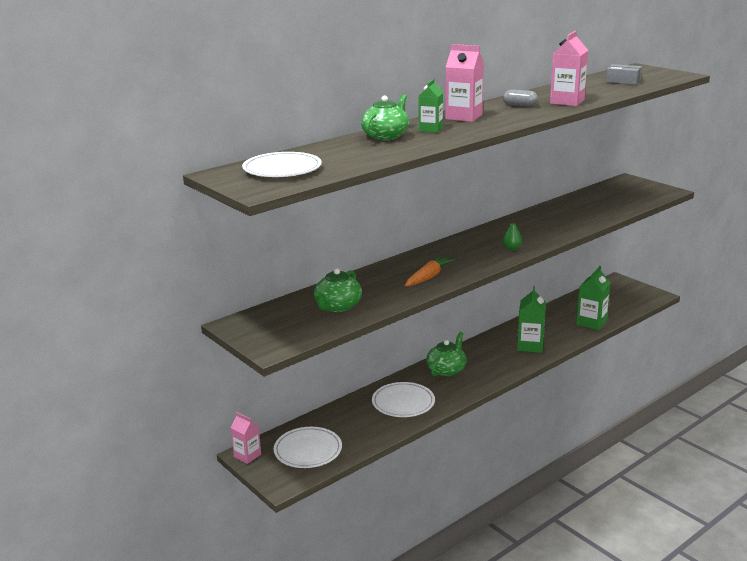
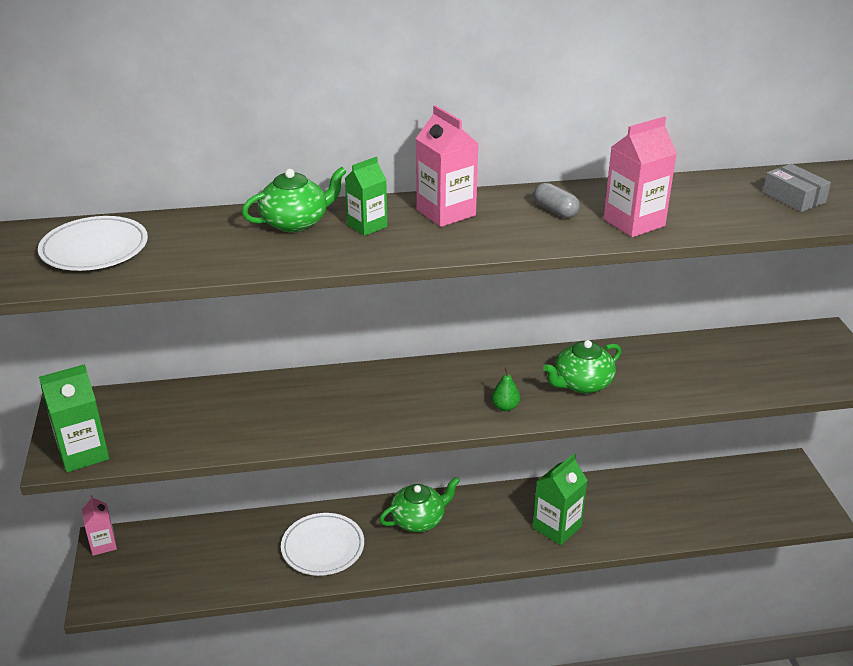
camera: 30 degrees right, 10 degrees up
white plate [274,427,342,468] -> none
green teapot [314,268,362,312] -> green teapot moved to [543,340,621,393]
orange carrot [405,256,455,286] -> none
green carton [576,266,611,330] -> green carton moved to [39,364,109,472]

